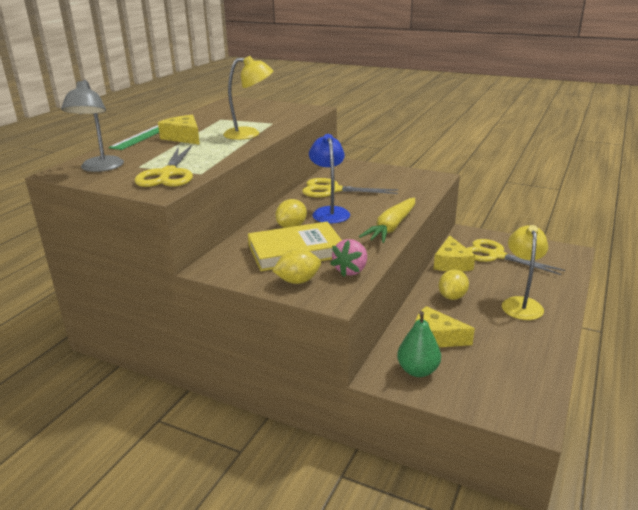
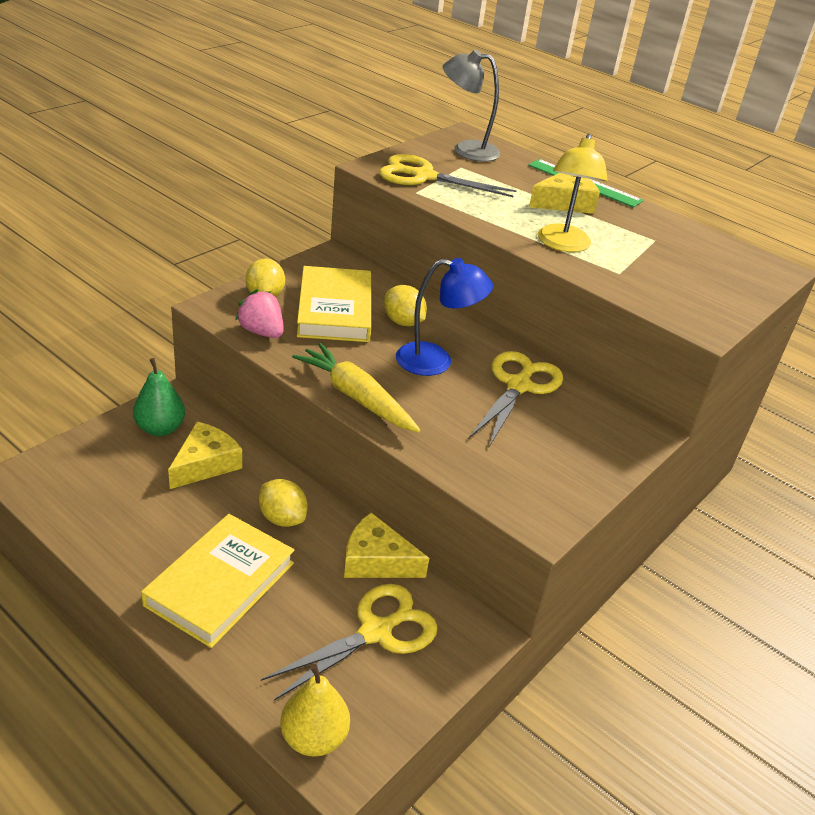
camera: 100 degrees right, 10 degrees up
yellow lamp [502,225,548,320] -> yellow book [141,514,294,648]
none -> yellow pear [280,664,350,757]

